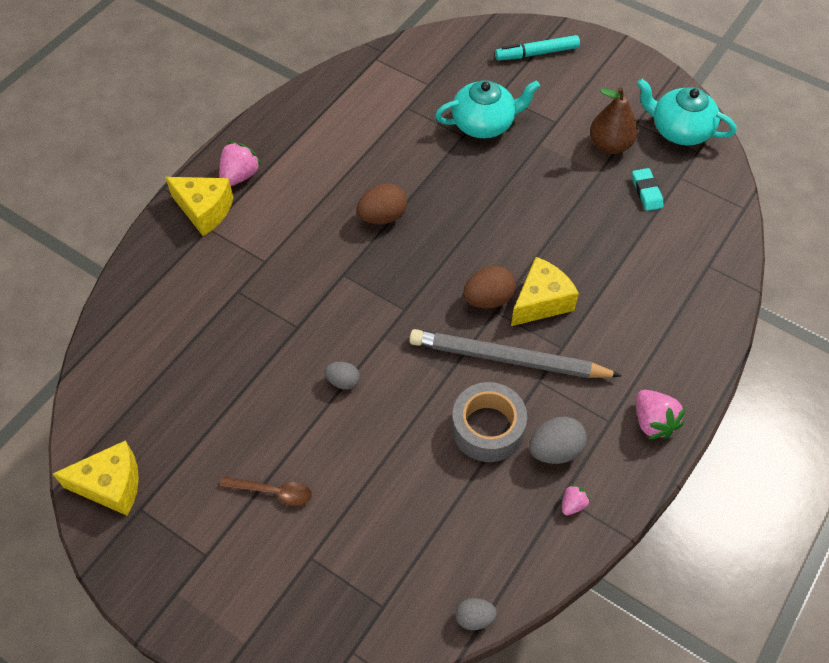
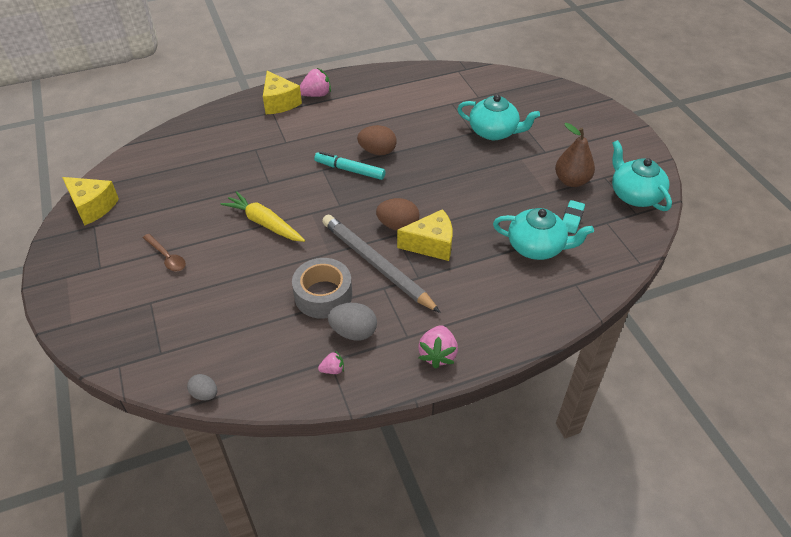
camera: 35 degrees right, 10 degrees down
grey egg [324,362,360,390] -> yellow carrot [220,191,305,242]
turquoise marker [495,35,580,61] -> turquoise marker moved to [314,151,385,180]
none -> turquoise teapot [493,208,594,260]

